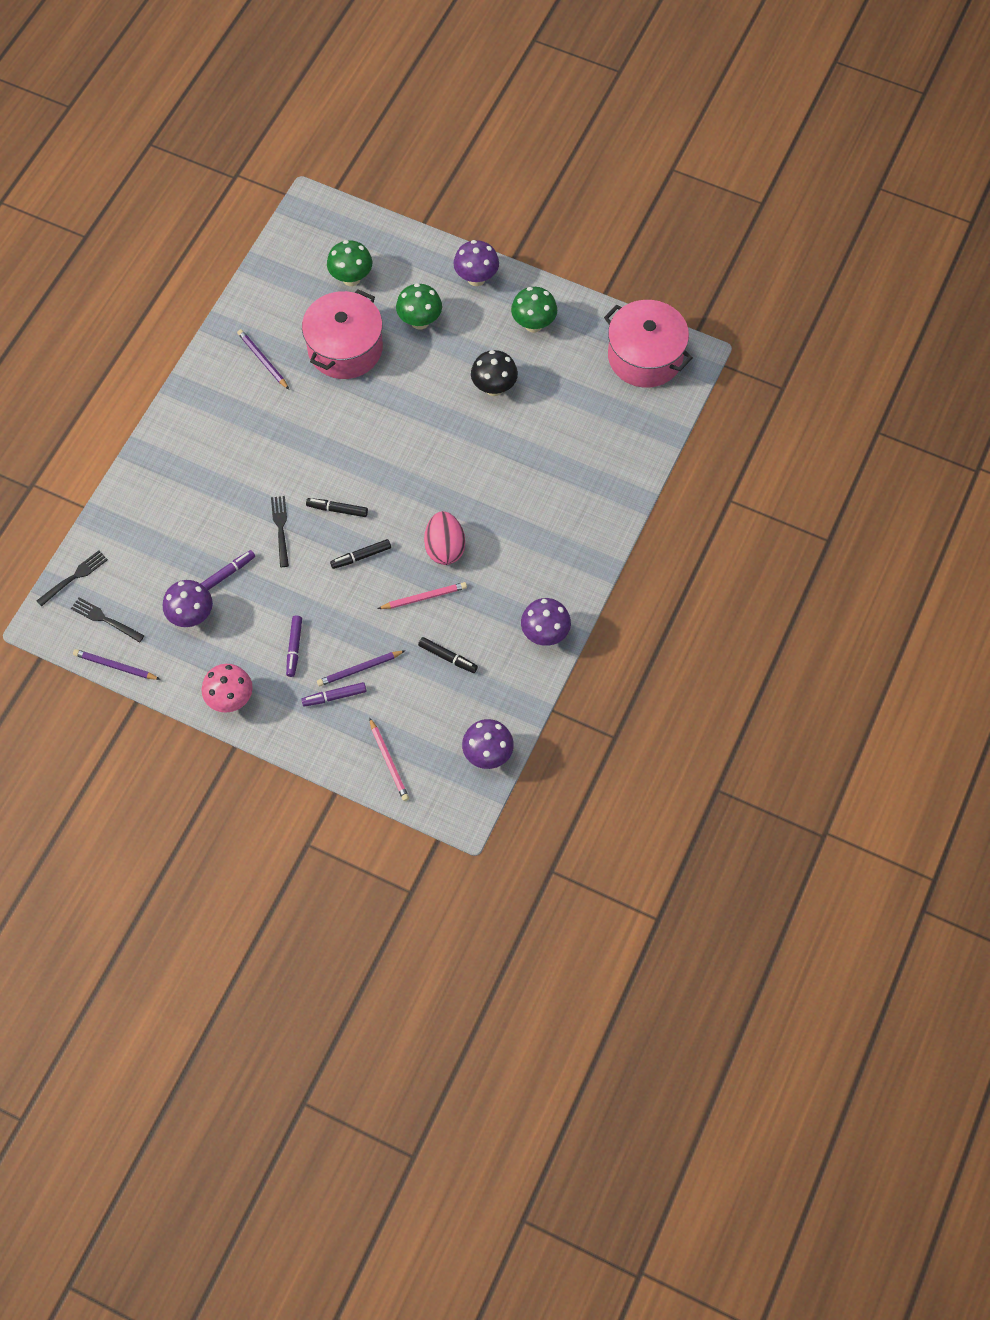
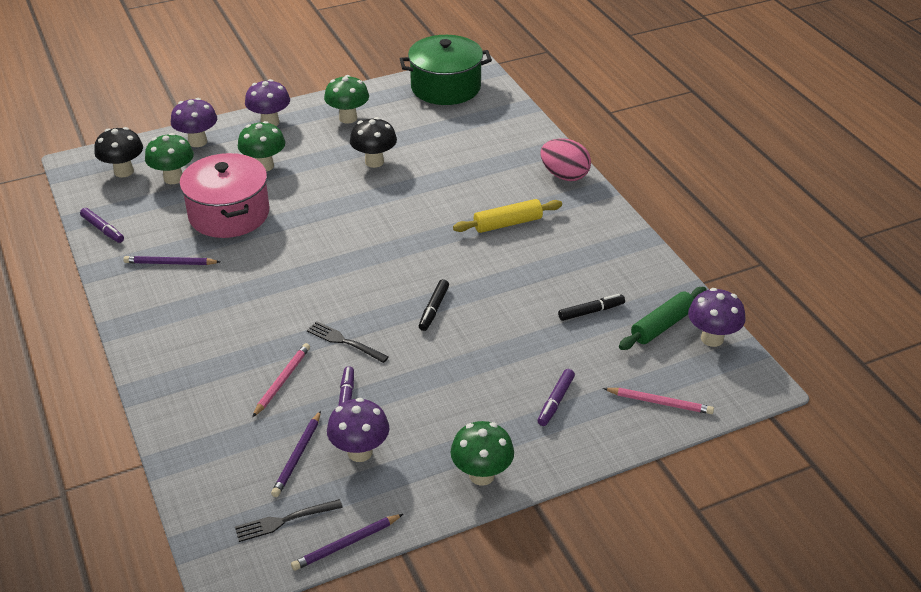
camera: 50 degrees left, 25 degrees down
black fork [37,550,108,607] -> none
pink mushroom [201,664,253,712] -> green mushroom [450,421,514,486]
purple marker [286,615,302,677] -> purple marker moved to [80,208,124,243]
black marker [306,498,368,517] -> none
purple pencil [317,650,406,686] -> purple pencil moved to [271,411,321,497]
pink pencil [377,582,467,609] -> pink pencil moved to [252,343,310,418]
pink egg [424,511,465,565] -> pink egg moved to [541,138,591,181]
purple mushroom [521,598,571,646] -> purple mushroom moved to [171,98,217,147]
pink pot [604,300,693,388] -> green pot [400,35,492,105]
none -> black mushroom [94,127,143,178]
none -> yellow rolling pin [453,199,562,233]
none -> green rolling pin [619,287,706,350]

